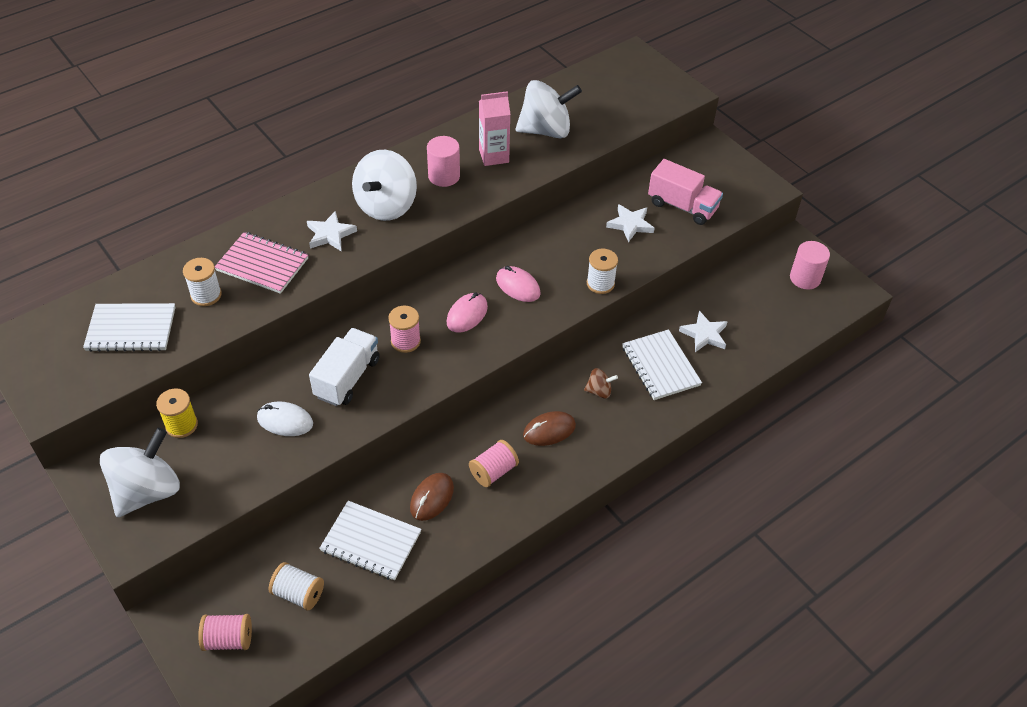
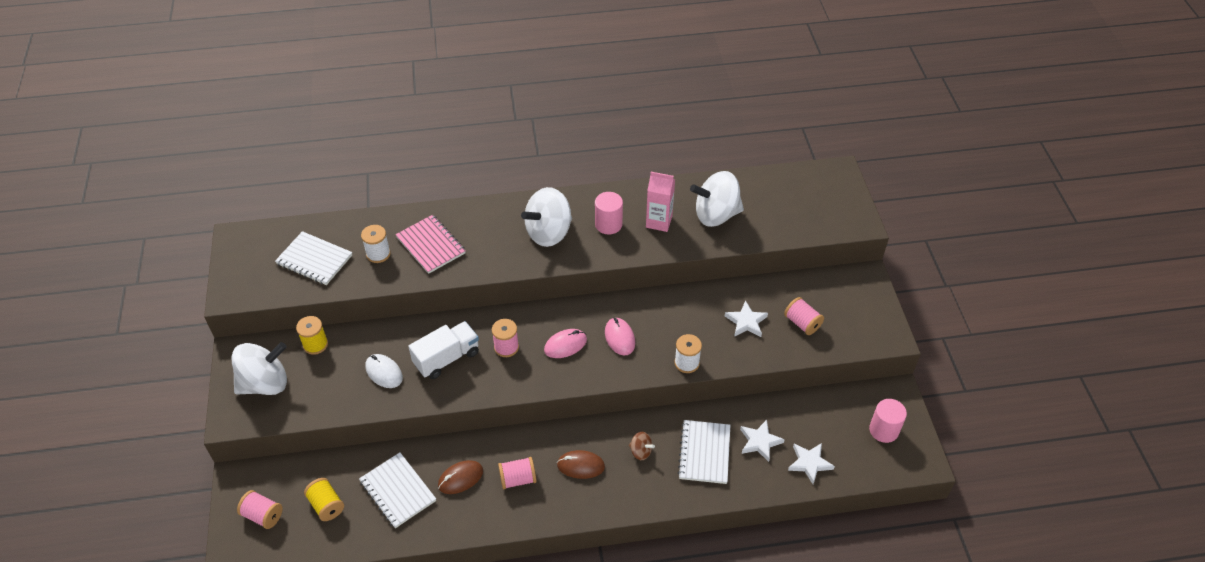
camera: 30 degrees right, 0 degrees up
white spool [269,562,324,610] -> yellow spool [304,478,344,521]
white star [307,211,357,251] -> white star moved to [788,443,835,484]
white spinning top [516,80,582,138] -> white spinning top turned 150 degrees clockwise [690,171,744,227]
pink truck [648,159,723,225] -> pink spool [784,297,824,335]

